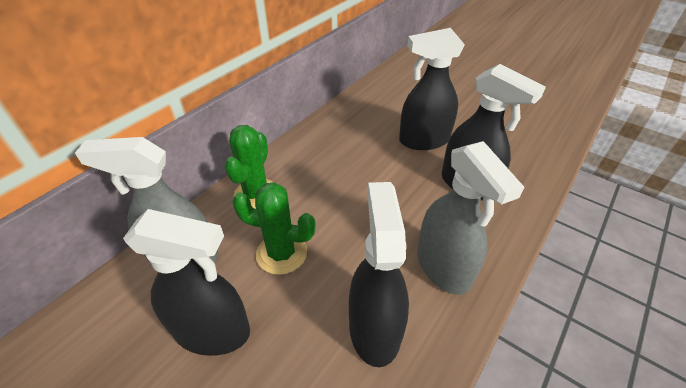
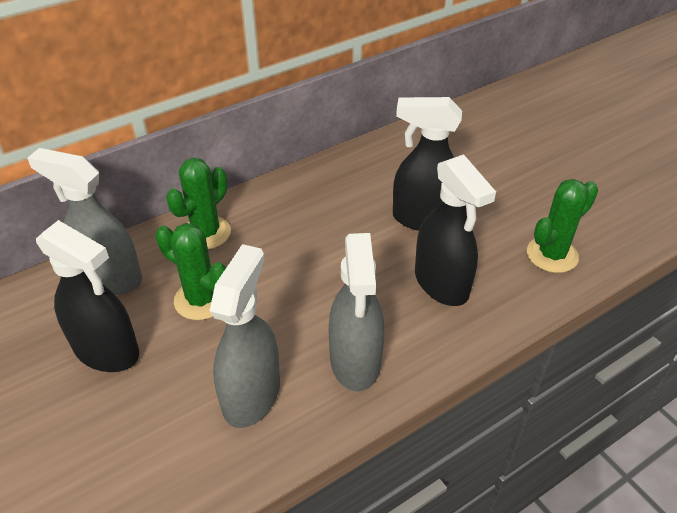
camera: 20 degrees right, 0 degrees up
black spray bottle [349,182,409,367] -> grey spray bottle [210,244,280,428]
none -> green cactus [527,179,598,273]

